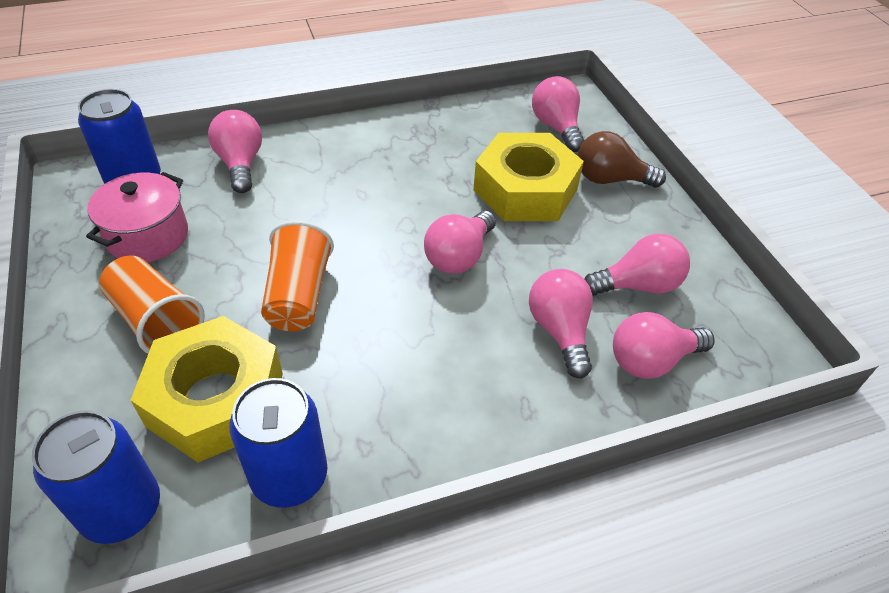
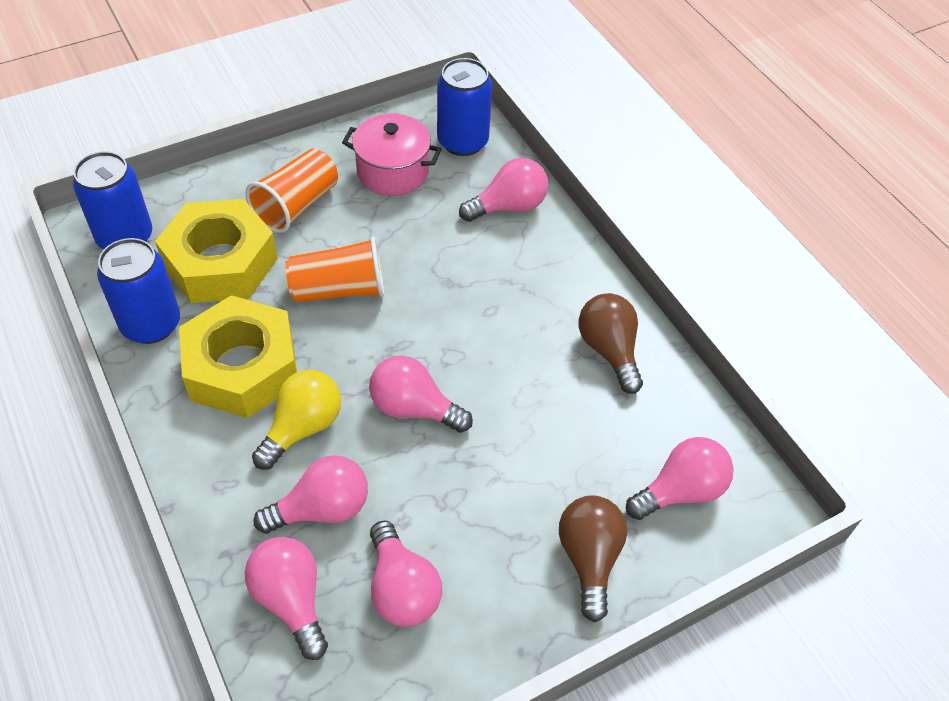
camera: 80 degrees right, 5 degrees up
yellow nut [473,133,584,221] -> yellow nut moved to [179,295,297,418]
none -> yellow light bulb [252,370,341,470]
none -> brown light bulb [578,293,643,394]

